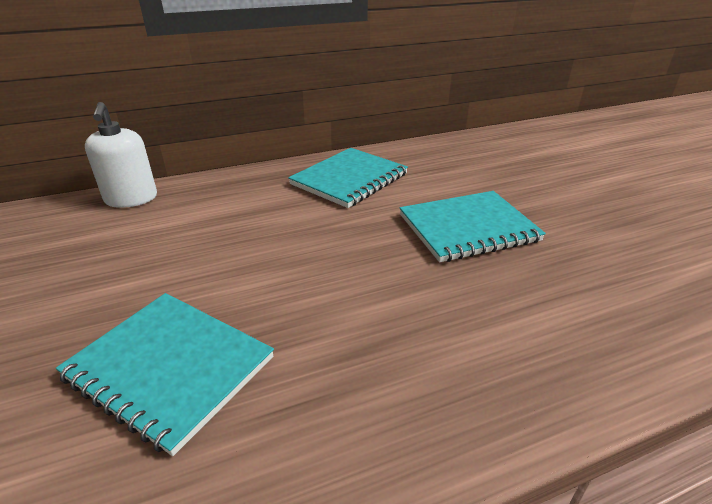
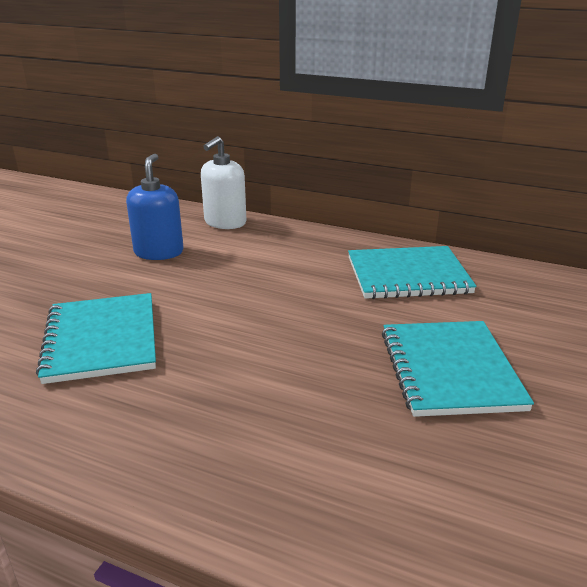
camera: 45 degrees right, 5 degrees down
turquoise notebook [400,191,546,262] -> turquoise notebook turned 60 degrees clockwise [382,321,534,417]
none -> blue soap dispenser [126,154,184,260]

